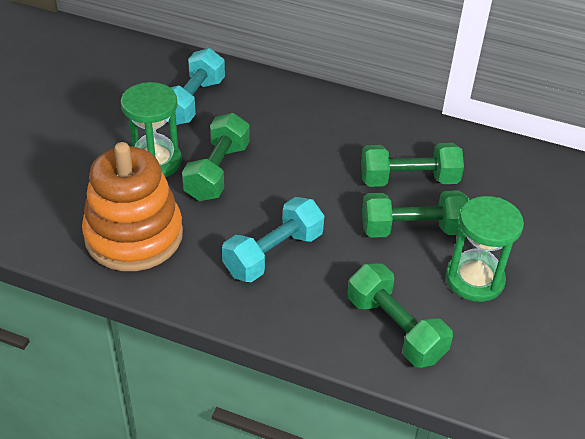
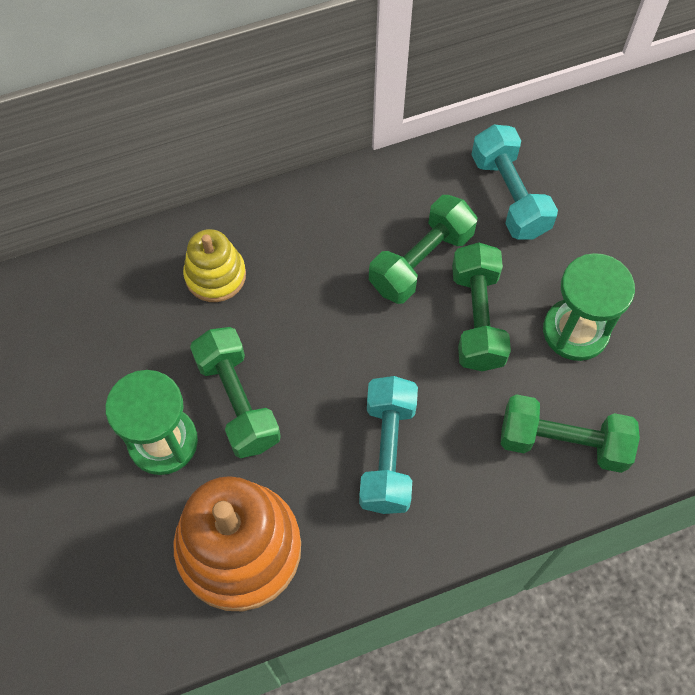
camera: 40 degrees left, 20 degrees up
turquoise dumbbell [167,48,225,125] -> turquoise dumbbell moved to [471,125,558,239]
green dumbbell [362,190,469,238] -> green dumbbell turned 45 degrees counterclockwise [452,242,511,371]
none -> yellow stacking toy [183,229,246,302]

